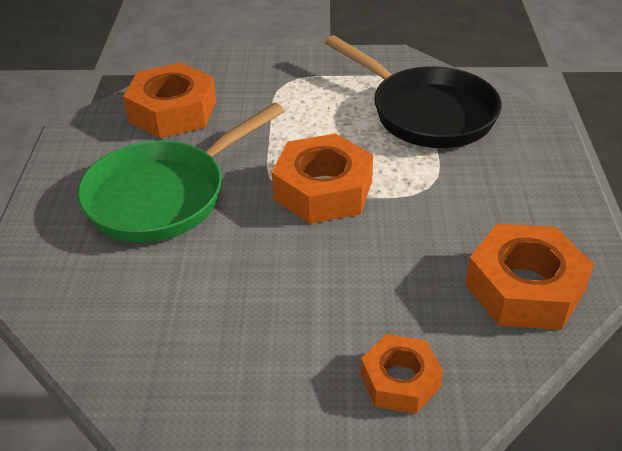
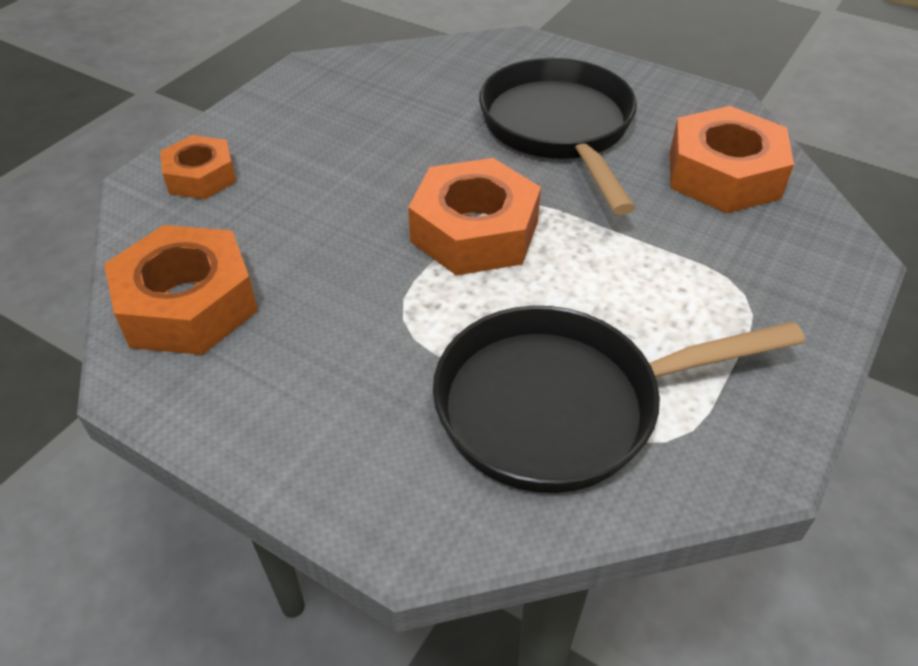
camera: 120 degrees right, 5 degrees up
green pan [77,103,284,242] -> black pan [479,58,637,215]

